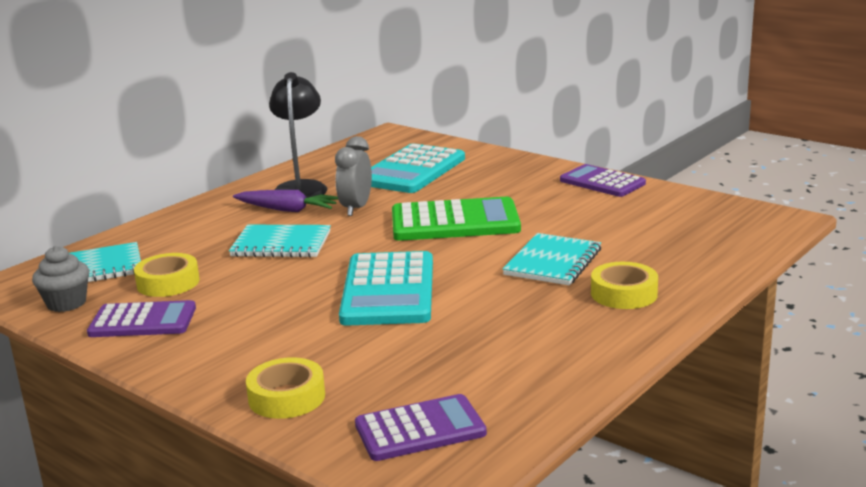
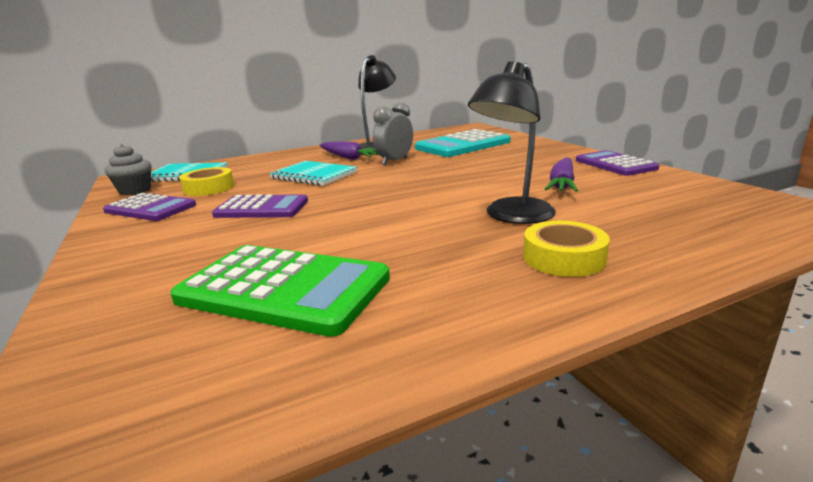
camera: 25 degrees right, 0 degrees up
yellow tape [246,357,325,419] -> none
turquoise calculator [339,251,433,326] -> none
purple calculator [355,394,487,461] -> purple calculator moved to [212,194,308,218]
green calculator [392,197,521,241] -> green calculator moved to [170,245,390,337]
turquoise notebook [502,233,601,285] -> black lamp [468,61,556,224]
none -> purple carrot [545,157,578,192]

